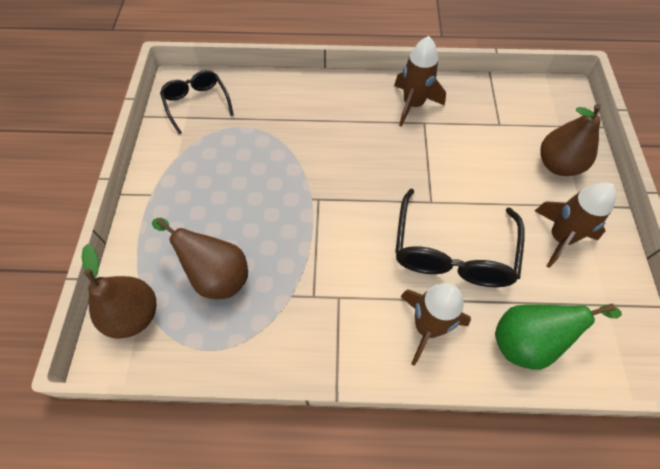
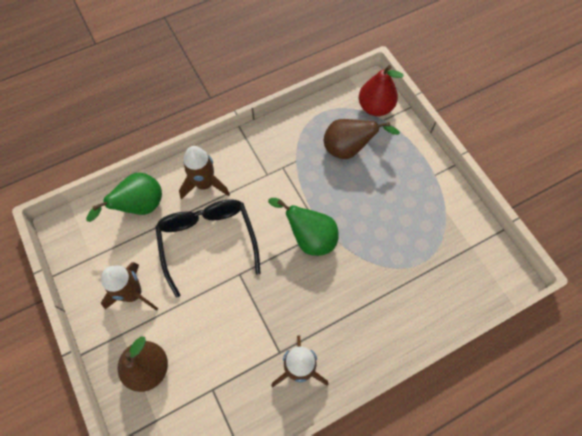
camera: 150 degrees right, 5 degrees up
brown pear [81,244,156,339] -> red pear [359,65,403,116]
black glasses [160,70,234,134] -> none
none -> green pear [268,198,339,256]

